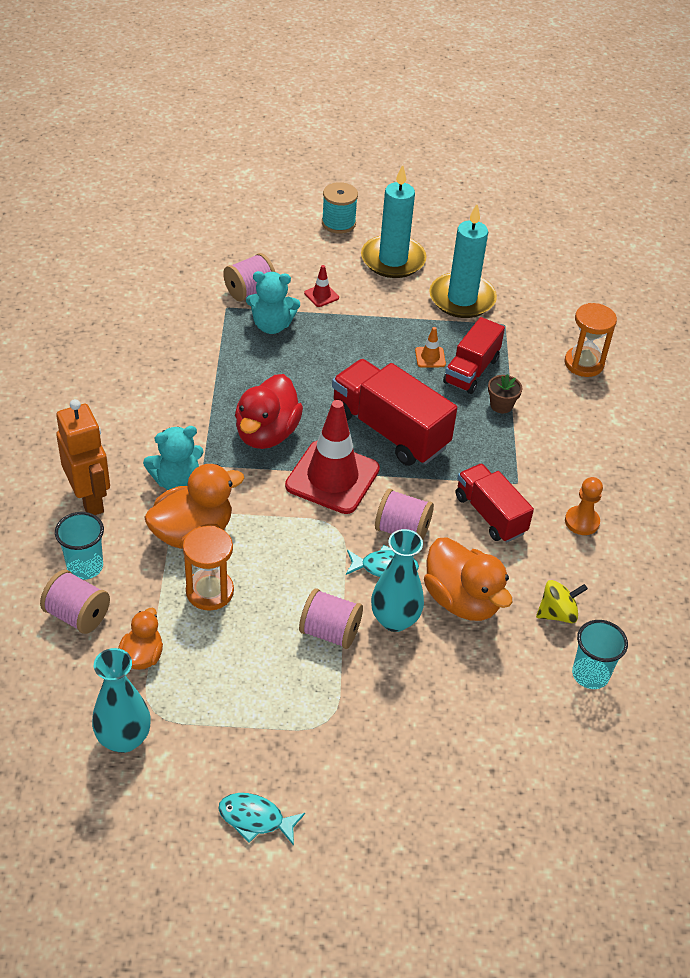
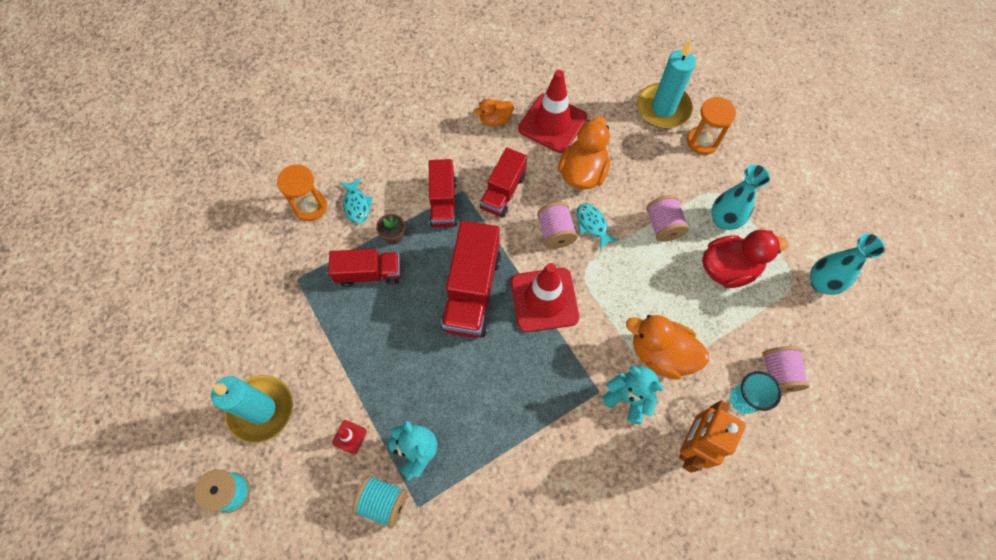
camera: 120 degrees left, 20 degrees up
orange duck [118,608,163,670] -> orange duck moved to [473,99,514,126]
orange hourglass [183,526,234,611] -> orange hourglass moved to [687,97,736,155]
turquoise fish [219,793,305,846] -> turquoise fish moved to [340,177,373,224]
pink spool [223,253,275,301] -> turquoise spool [352,475,407,529]
red duck [235,374,303,449] -> red duck moved to [702,230,788,288]
turquoise vase [371,529,424,632] -> turquoise vase moved to [711,165,770,230]
orange traffic cone [415,327,446,368] -> none
turquoise candle [429,204,497,318] -> turquoise candle moved to [637,40,696,129]
yellow spinning top [536,580,588,623] -> red traffic cone [518,70,587,153]
orange pawn [565,477,603,535] -> none
turquoise cup [572,620,628,689] -> none
none -> red truck [429,159,458,227]

